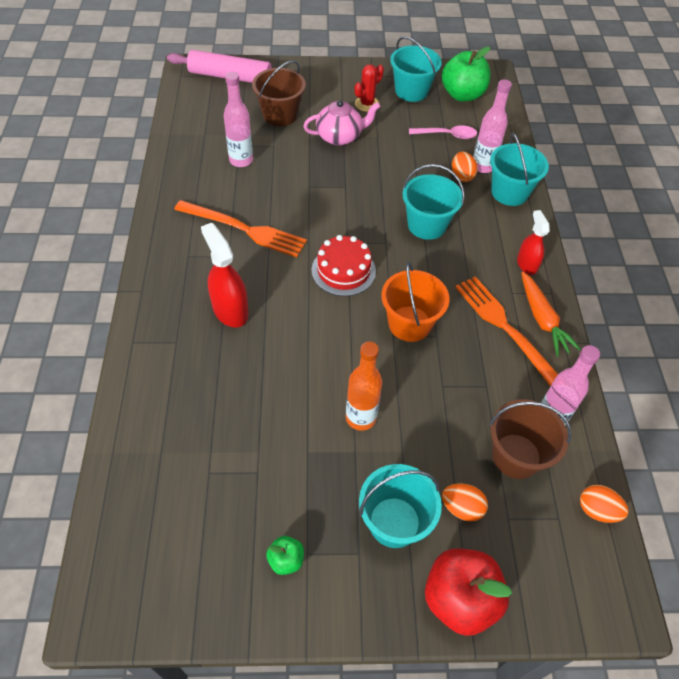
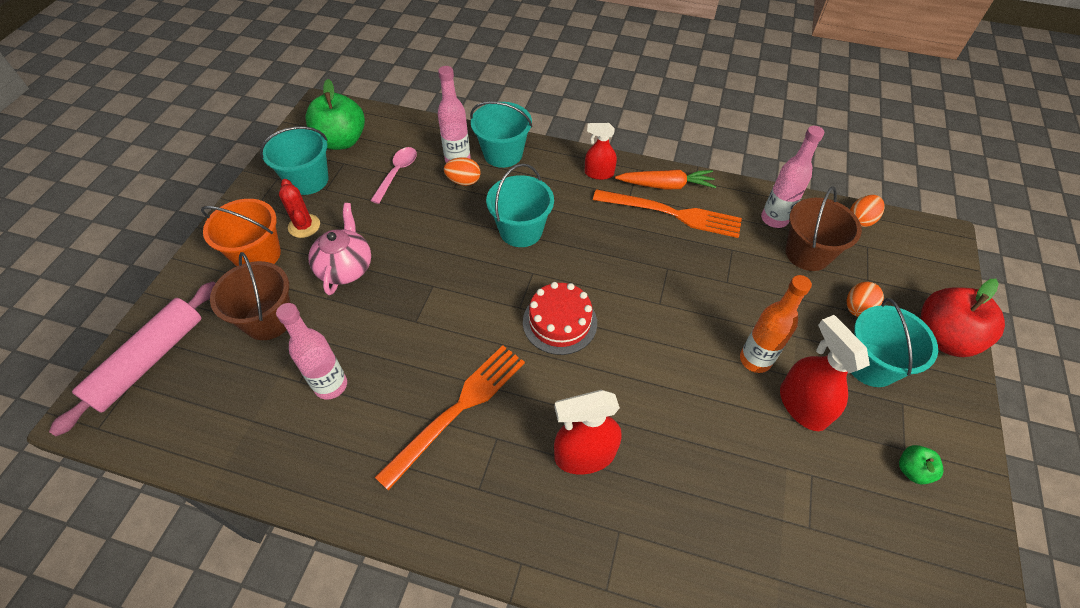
camera: 70 degrees left, 0 degrees up
orange bucket [381,262,449,342] -> orange bucket moved to [201,199,281,266]
orange fork [455,276,558,386] -> orange fork turned 150 degrees counterclockwise [593,189,742,238]
none -> red spray bottle [780,315,870,431]

